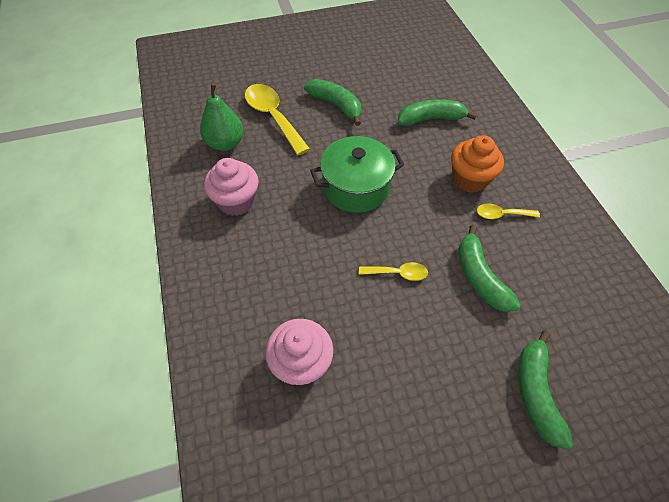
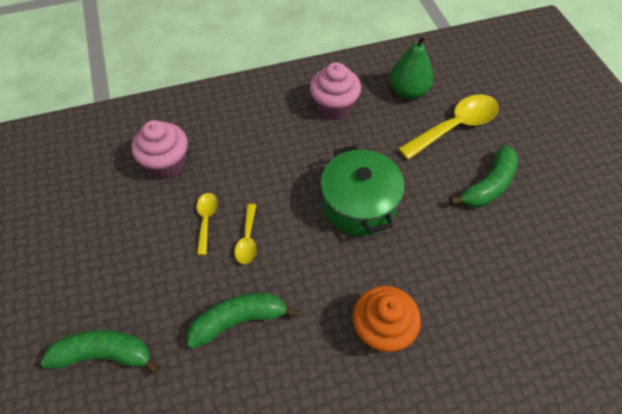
camera: 90 degrees right, 0 degrees up
green banana [398,99,477,126] -> none
yellow spoon [477,203,540,219] -> yellow spoon moved to [197,193,218,255]

